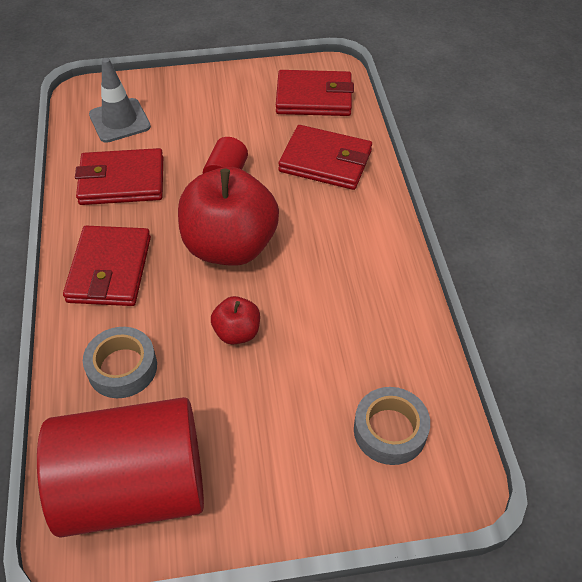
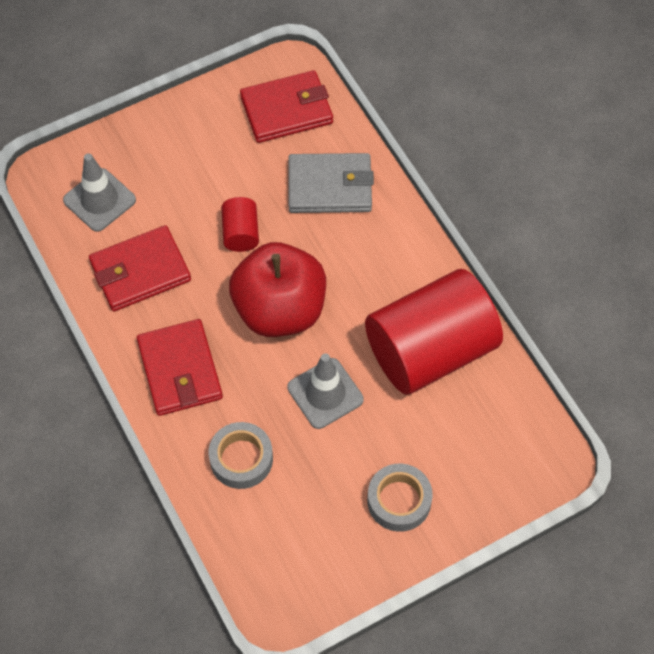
camera: 20 degrees left, 10 degrees up
red cylinder [37,397,204,538] -> red cylinder moved to [365,269,503,395]
red apple [211,296,260,345] -> grey traffic cone [287,354,364,429]
red wallet [278,125,372,190] -> grey wallet [288,153,374,213]
grey tape [354,387,430,465] -> grey tape moved to [367,464,433,532]

